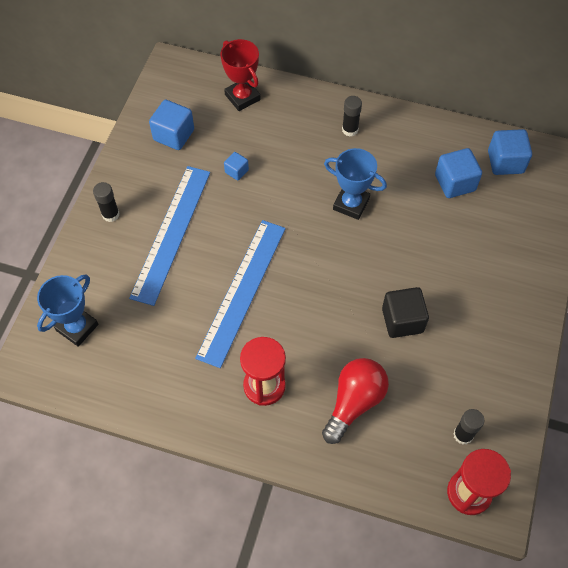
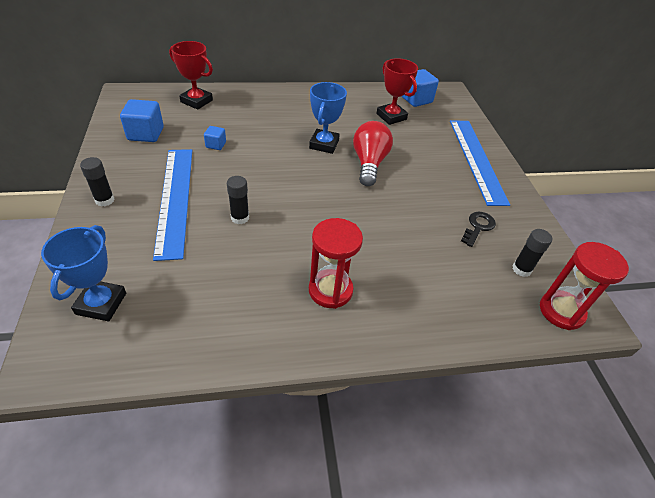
camera: 30 degrees left, 15 degrees down
blue ruler [195,220,286,368] -> blue ruler moved to [450,120,510,206]
red light bulb [322,358,389,444] -> red light bulb moved to [353,121,393,186]
blue trophy [324,148,387,220] -> blue trophy turned 75 degrees counterclockwise [309,82,347,154]
black glue stick [342,96,362,137] -> black glue stick moved to [227,176,249,224]
black cube [382,287,429,338] -> none
blue cube [435,148,482,198] -> red trophy [376,58,418,125]
none -> black key [461,212,496,247]

